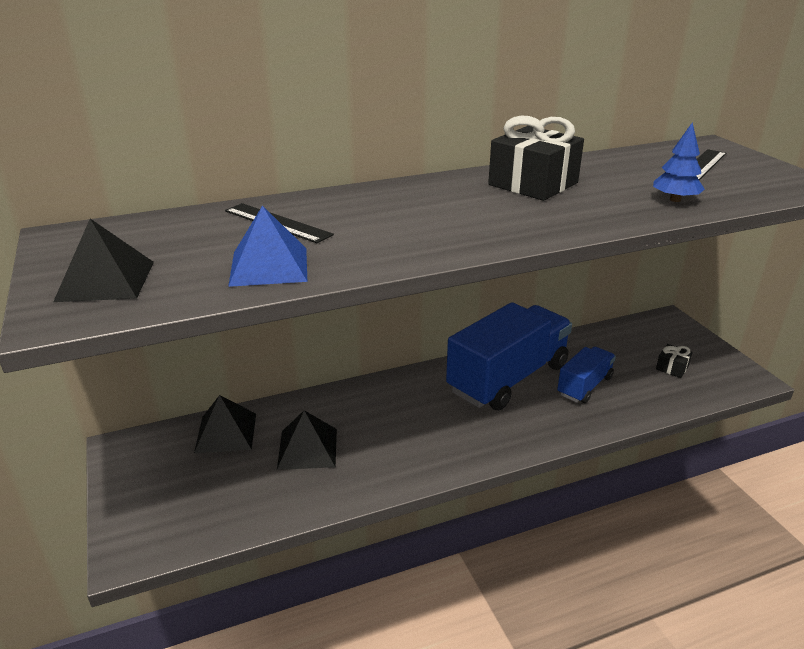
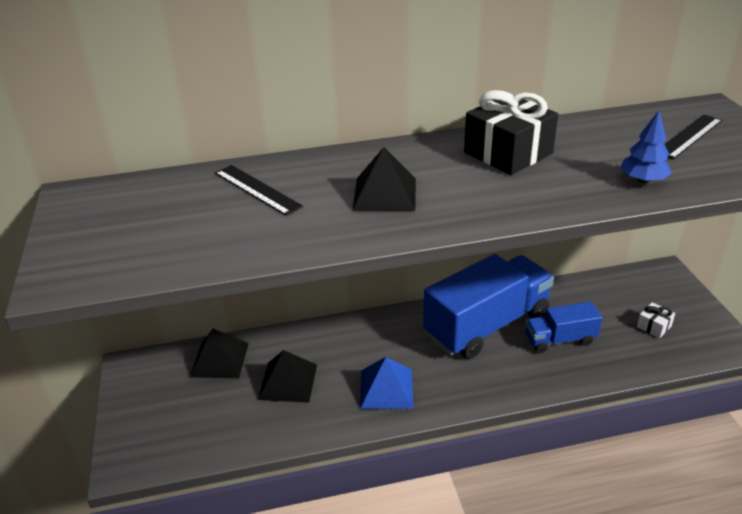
camera: 10 degrees right, 5 degrees up
black pyramid [53,219,154,302] -> black pyramid moved to [353,147,416,211]
blue pyramid [228,206,307,287] -> blue pyramid moved to [360,357,413,409]
blue truck [557,347,616,403] -> blue truck turned 150 degrees counterclockwise [525,302,603,353]
black gift [656,344,693,378] -> white gift [637,302,675,338]

